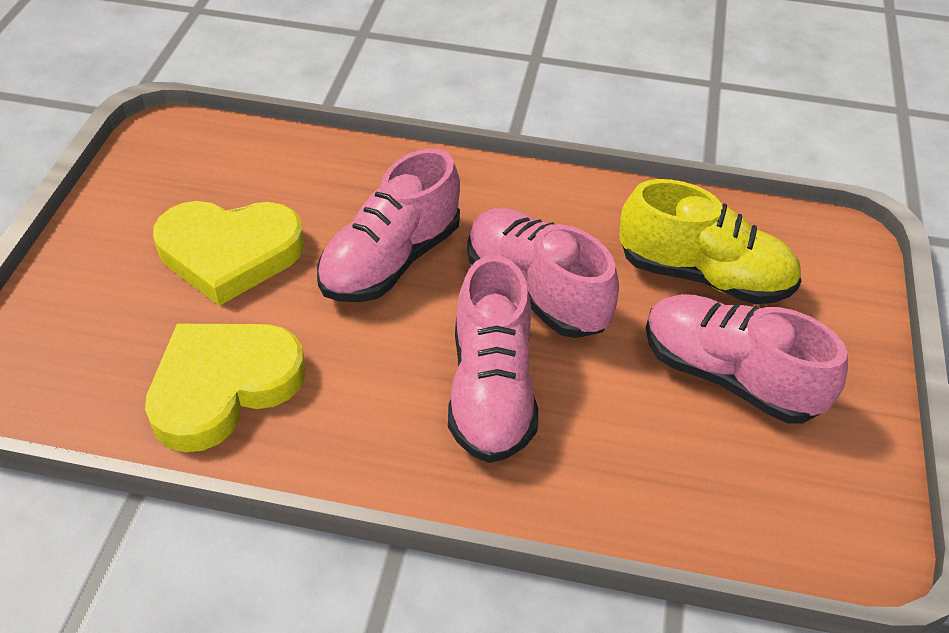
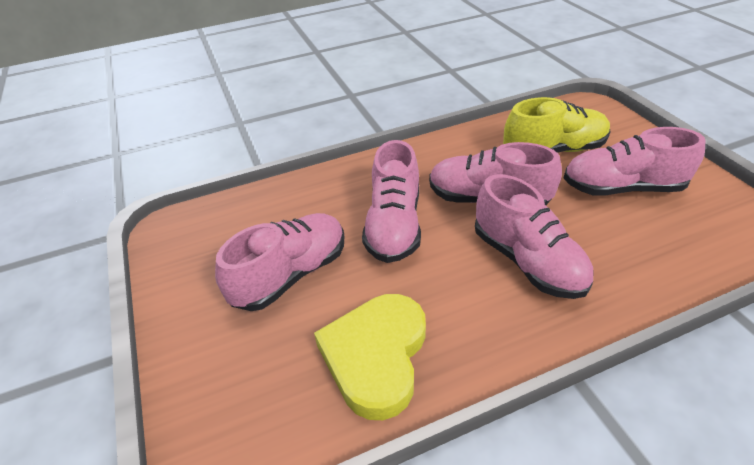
camera: 30 degrees left, 5 degrees down
yellow heart [153,201,304,306] -> pink shoe [215,213,344,311]

